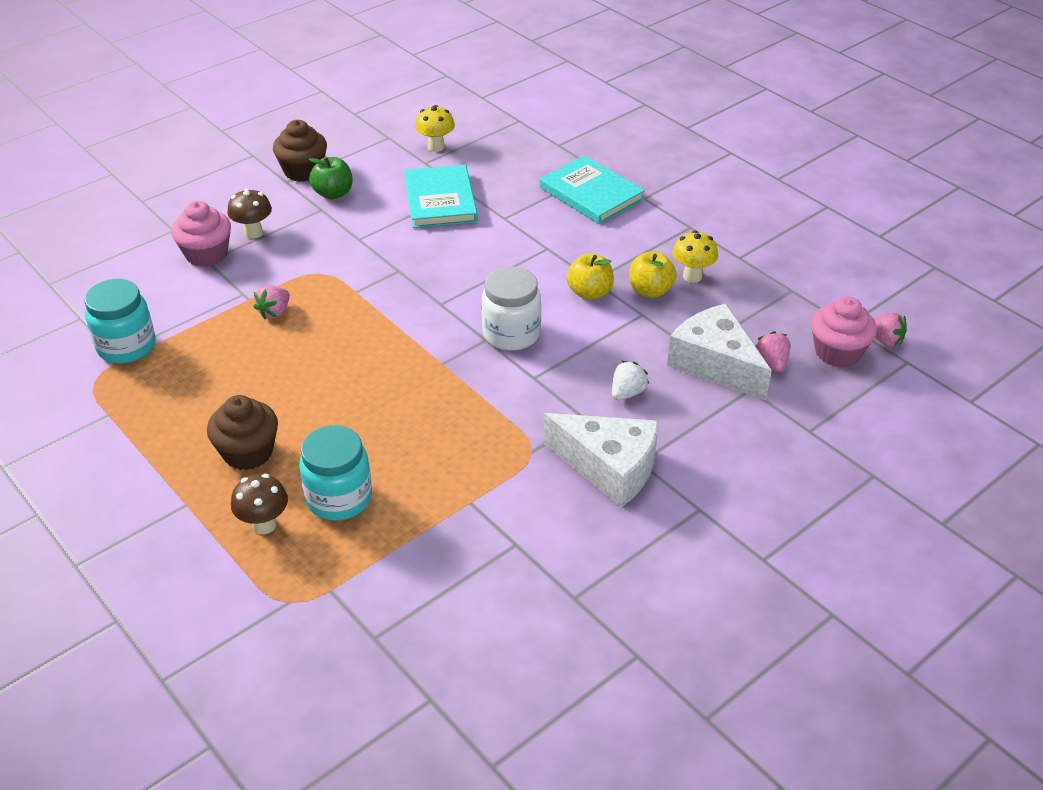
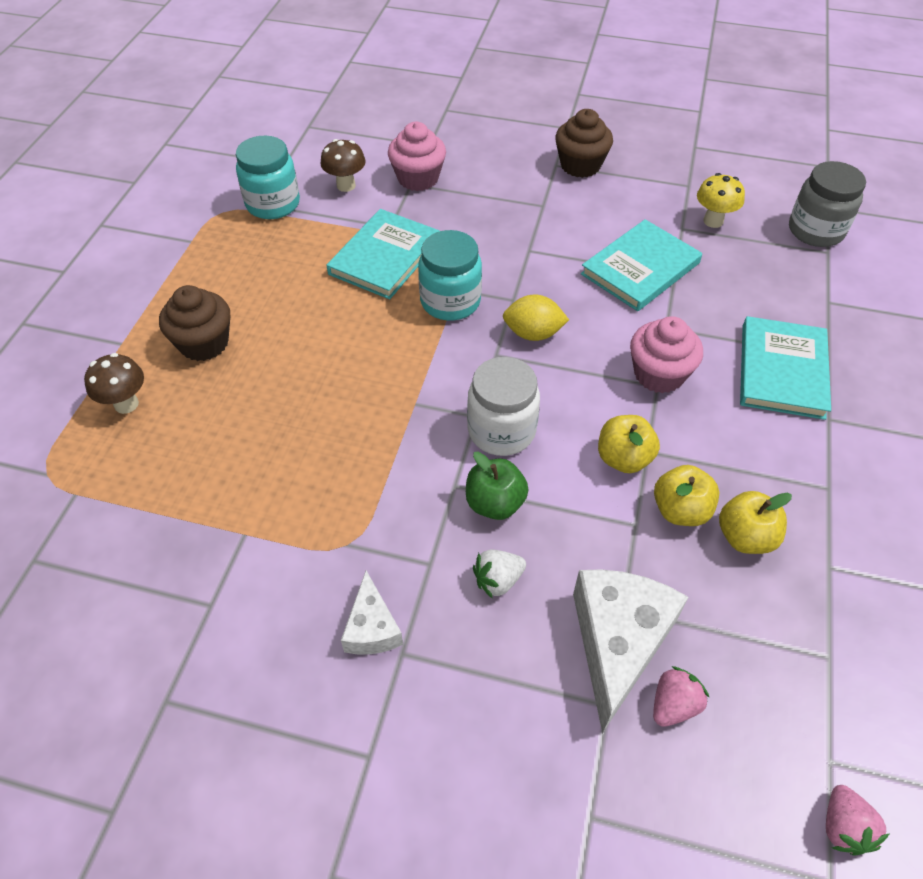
camera: 55 degrees right, 10 degrees up
brown mushroom [227,188,272,239] -> brown mushroom moved to [320,139,366,192]
pink strawberry [254,285,290,319] -> turquoise book [326,209,440,299]
turquoise jar [299,425,372,521] -> turquoise jar moved to [418,230,482,321]
green apple [308,156,353,199] -> green apple moved to [466,452,529,520]
white cheese [544,413,659,508] -> white cheese [341,571,403,655], size x0.55
white strawberry [612,361,649,400] -> white strawberry turned 150 degrees clockwise [473,550,526,599]
yellow mushroom [672,231,718,283] -> yellow apple [719,491,792,554]
pink cupcake [811,296,877,367] -> pink cupcake moved to [630,316,703,393]
none -> yellow lemon [503,295,569,341]
none -> grey jar [789,161,866,247]

